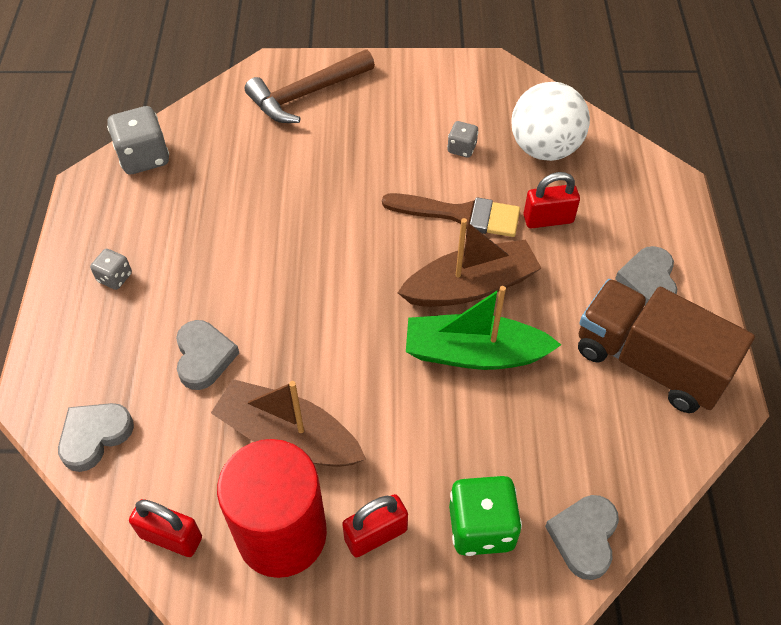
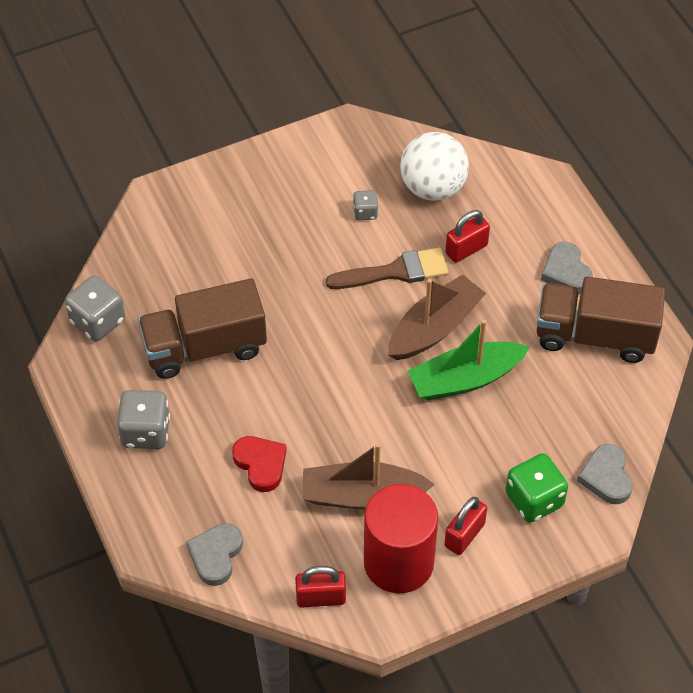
camera: 25 degrees left, 0 degrees up
grey dice [90,249,132,290] -> grey dice [117,390,170,449], size x1.83
grey heart [176,320,239,390] -> red heart [232,436,287,492]
brown hammer [245,50,375,123] -> none
none -> brown truck [138,278,267,379]

